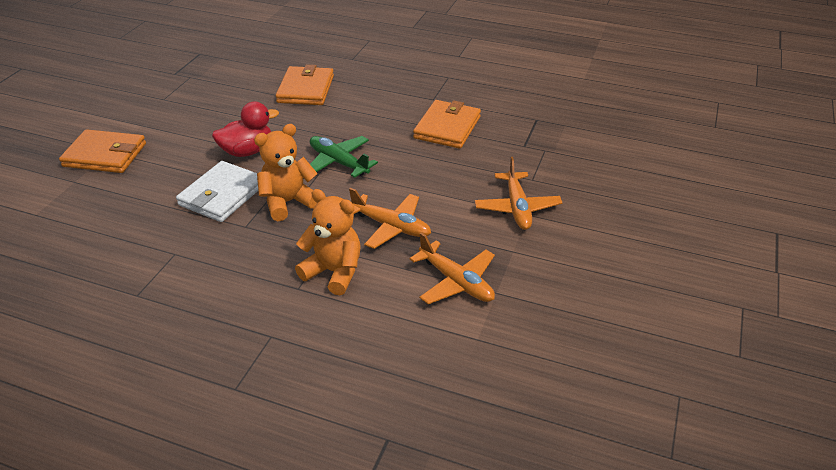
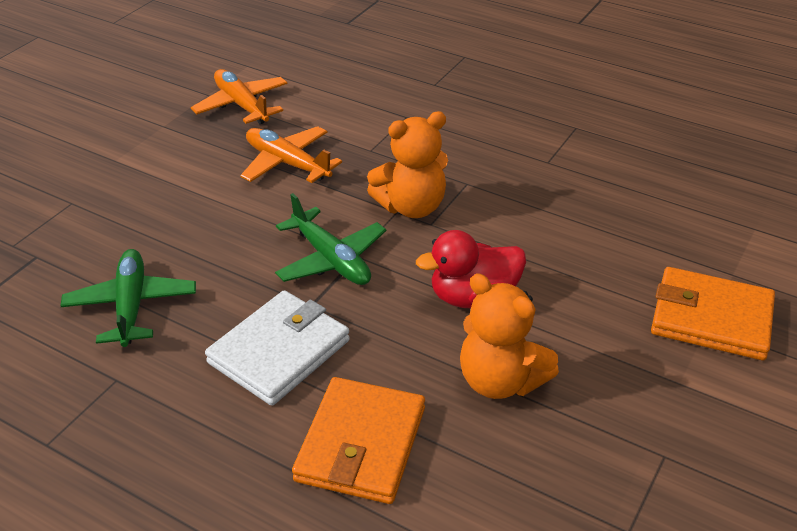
camera: 170 degrees left, 0 degrees up
white wallet [176,161,258,222] -> white wallet moved to [205,290,350,406]
orange teddy bear [295,189,361,295] -> orange teddy bear moved to [460,274,559,399]
orange wallet [413,100,481,149] -> green plane [60,249,196,347]
orange plane [475,157,562,230] -> none

